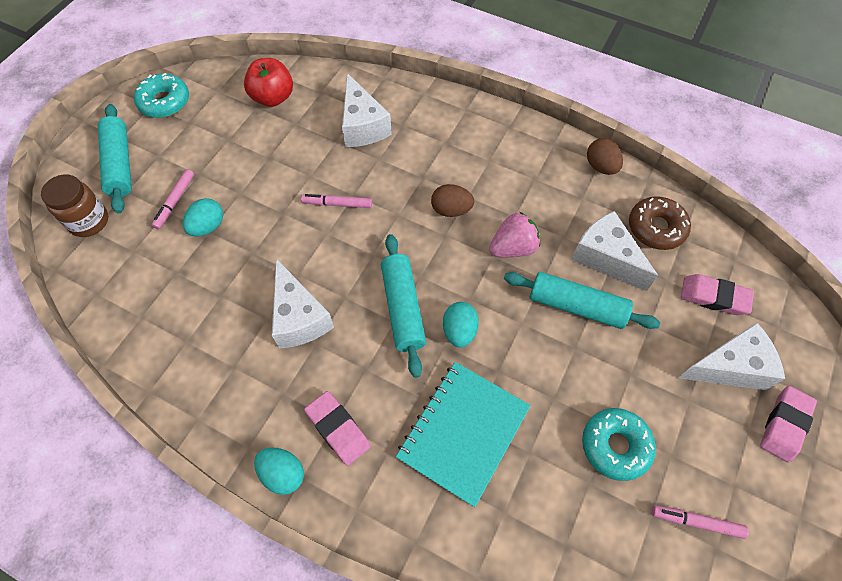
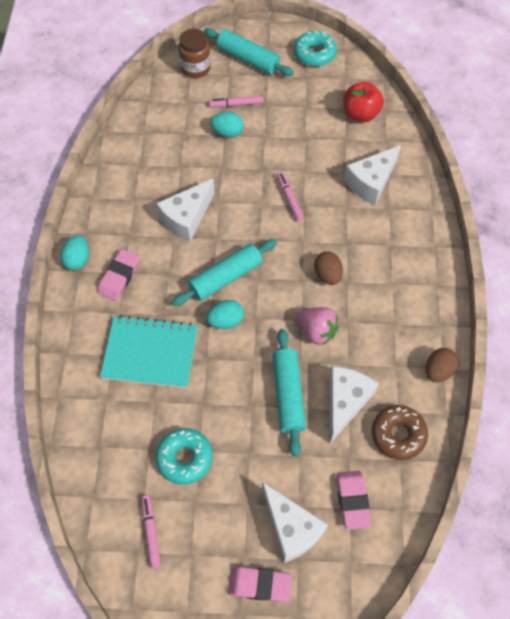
camera: 65 degrees right, 0 degrees up
turquoise rolling pin [98,104,132,214] -> turquoise rolling pin turned 75 degrees clockwise [204,28,294,76]

